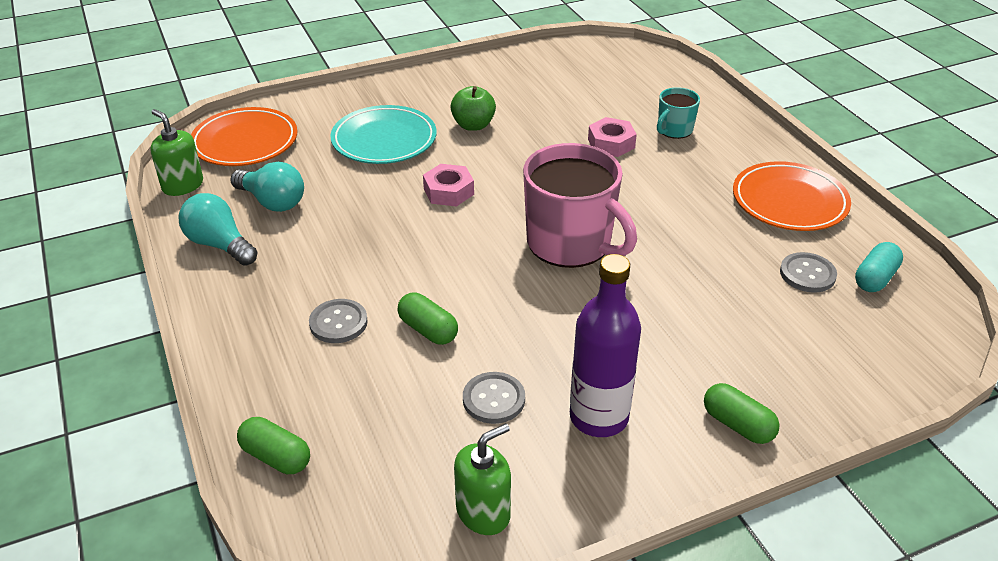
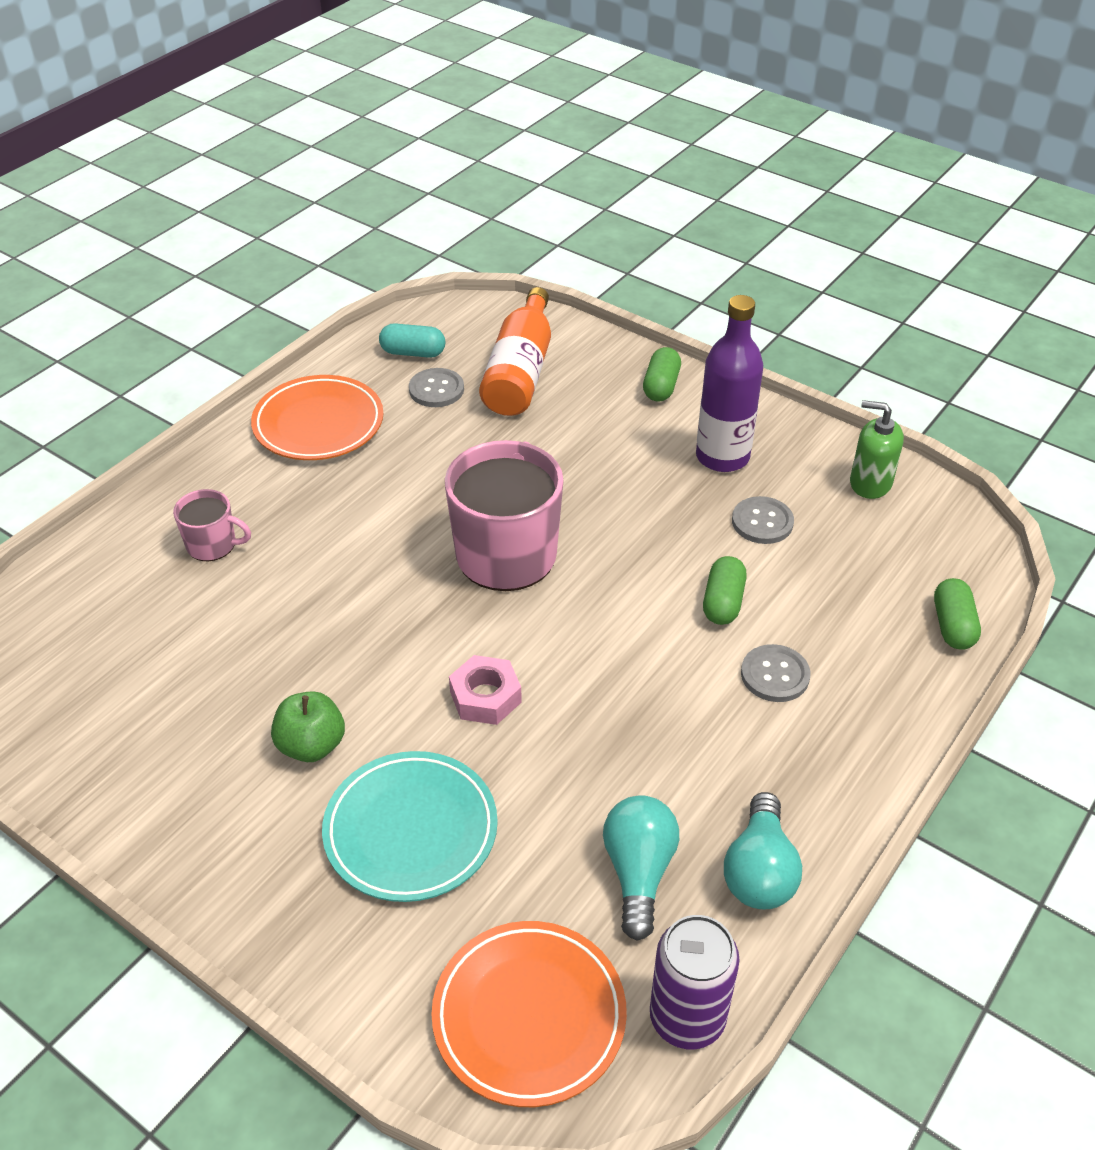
camera: 120 degrees left, 5 degrees up
green soap dispenser [150,109,203,196] -> purple can [650,915,739,1049]
pink nut [588,117,637,157] -> none
turquoise mug [657,87,700,139] -> pink mug [173,489,251,561]
none -> orange bottle [479,287,551,416]

